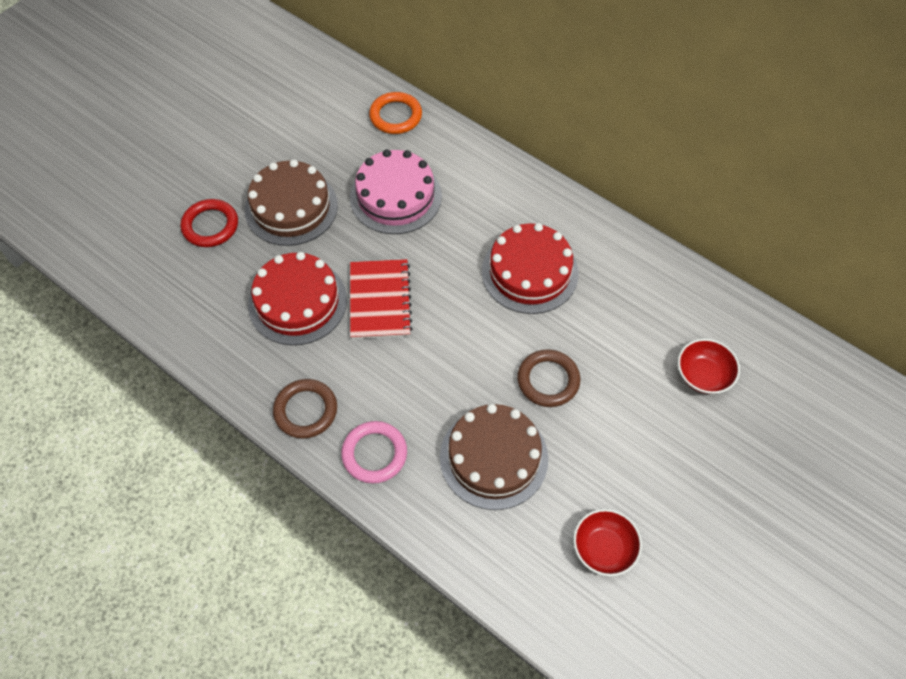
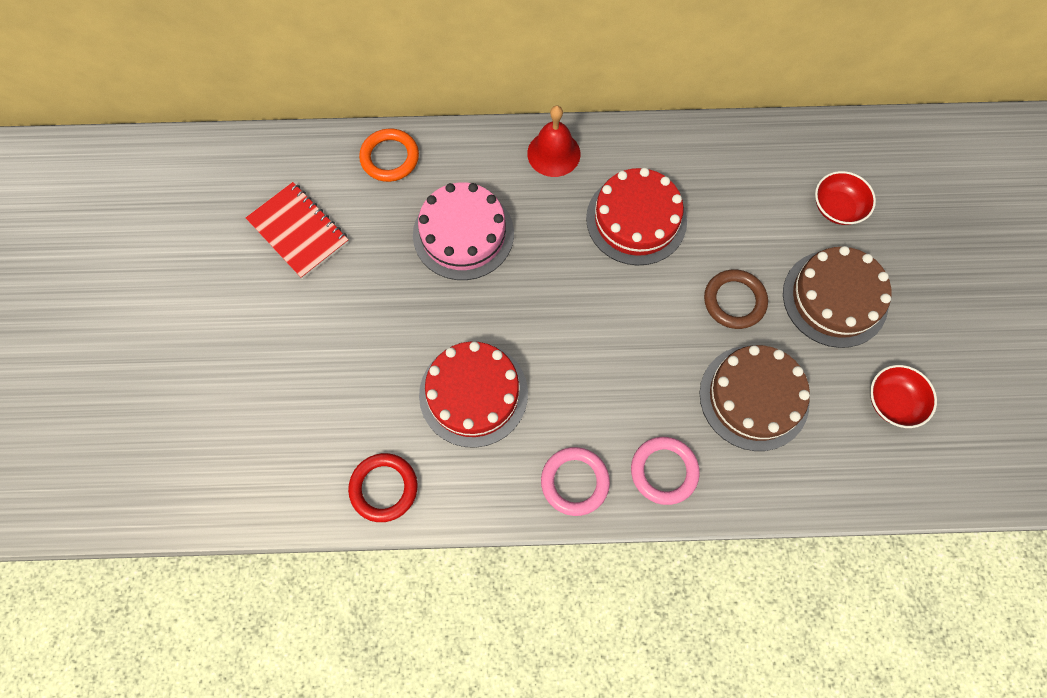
camera: 40 degrees left, 10 degrees up
red ring [181,199,238,247] -> red ring moved to [348,453,418,522]
brown cake [245,159,338,246] -> brown cake moved to [783,246,891,348]
brown ring [273,379,337,439] -> pink ring [541,447,610,516]
red notebook [350,259,413,339] -> red notebook moved to [246,182,349,279]
none -> red bell [527,106,581,177]

